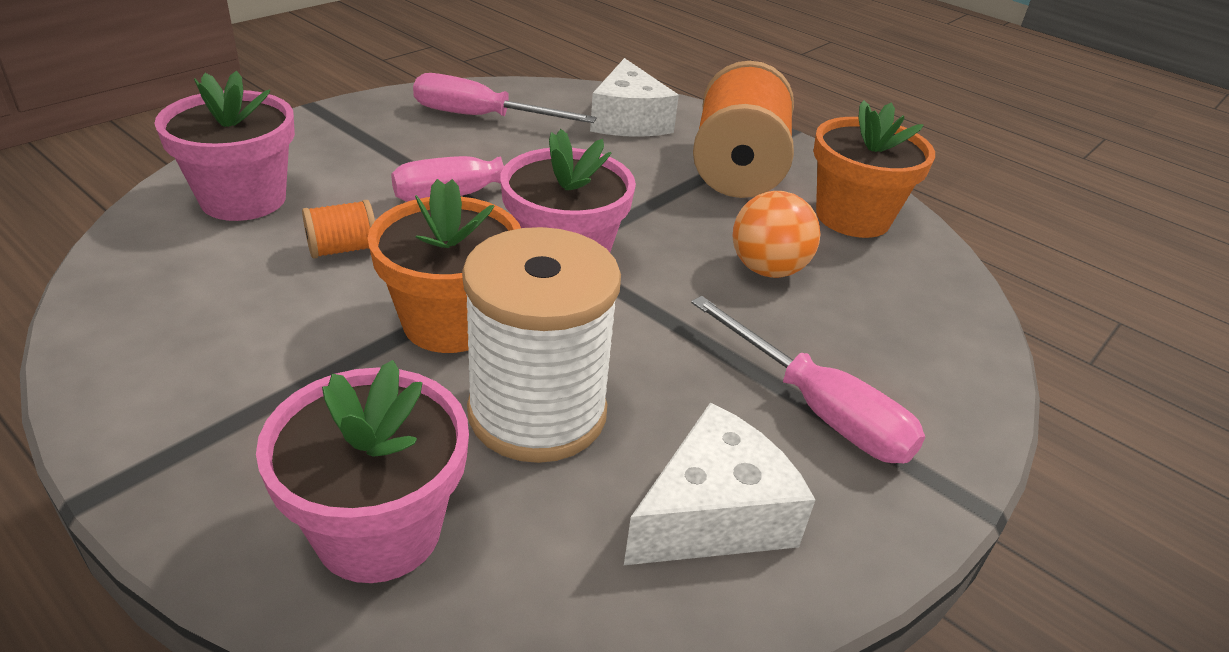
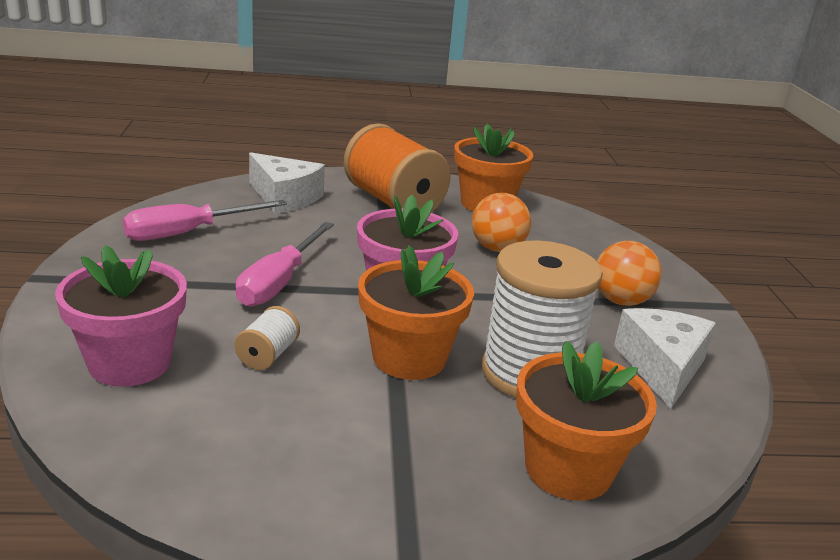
camera: 45 degrees left, 10 degrees down
pink flower pot [256,360,469,583] -> orange flower pot [516,341,657,501]
orange spool [302,200,375,258] -> white spool [234,306,300,370]
pink screwdriver [691,296,925,463] -> orange ball [597,241,662,306]

